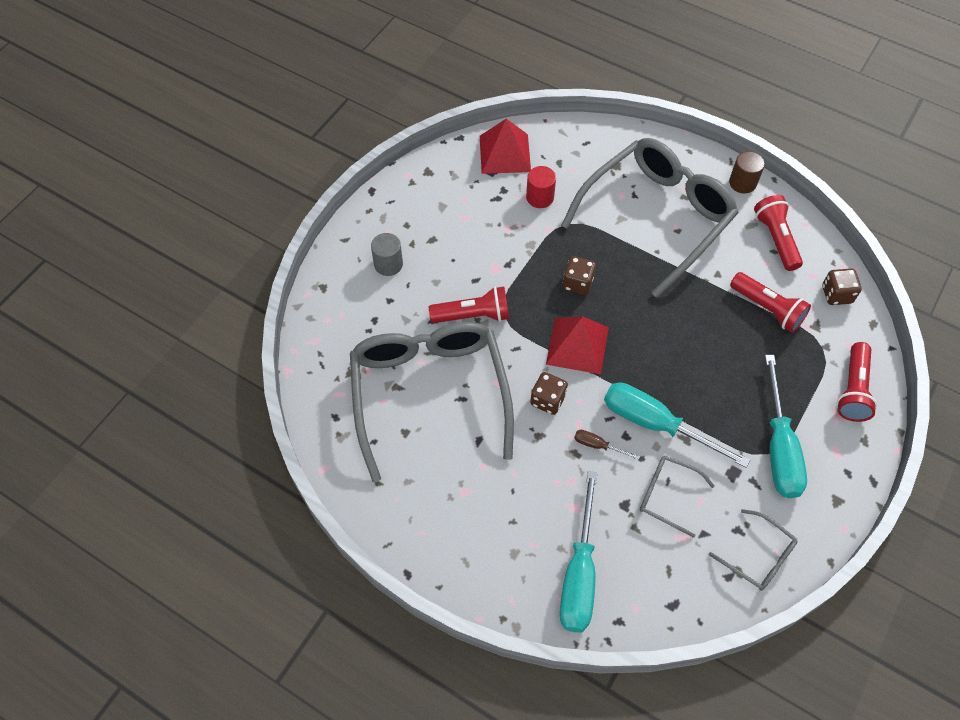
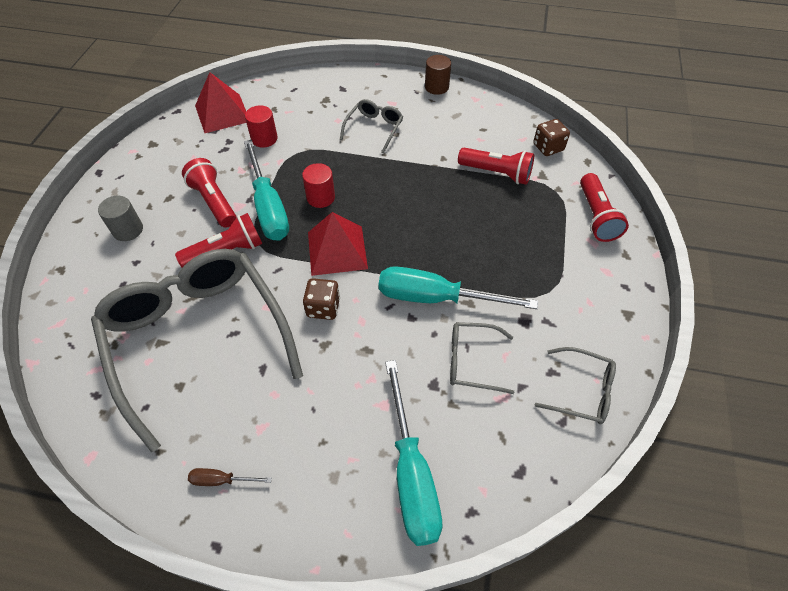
camera: 20 degrees left, 5 degrees down
grey glasses [561,138,739,298] -> grey glasses [340,99,403,153], size x0.43
brown dice [563,256,596,295] -> red cylinder [302,163,335,208]
brown screwdriver [574,430,640,460] -> brown screwdriver moved to [188,468,272,486]
red flashlight [754,195,803,271] -> red flashlight moved to [182,158,237,228]
turquoise screwdriver [765,355,807,498] -> turquoise screwdriver moved to [244,140,289,241]

